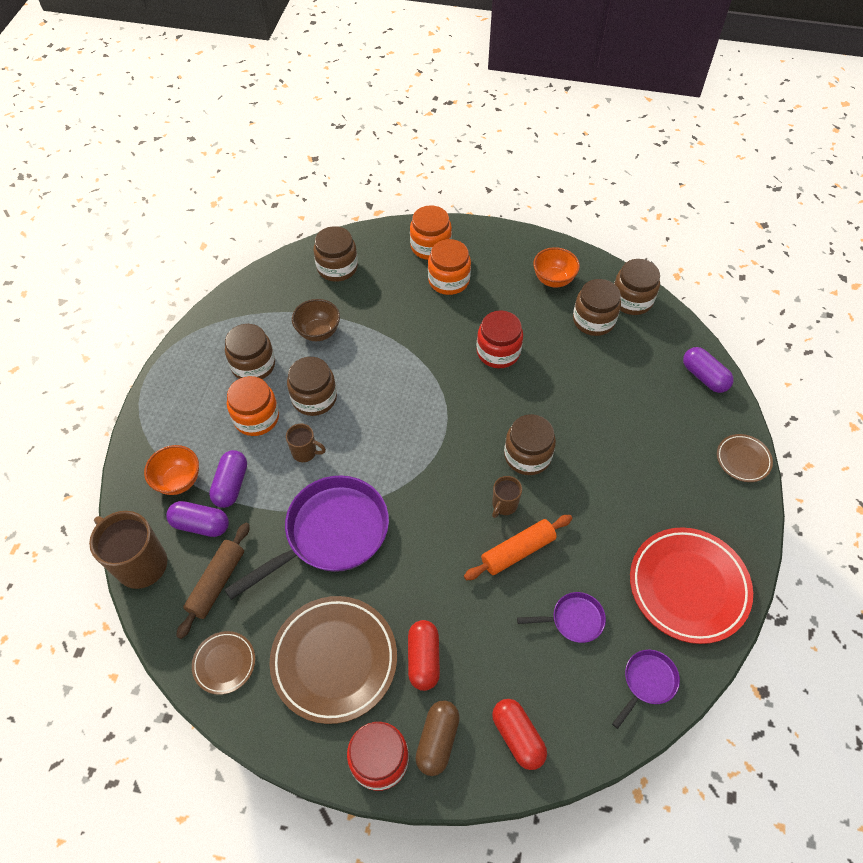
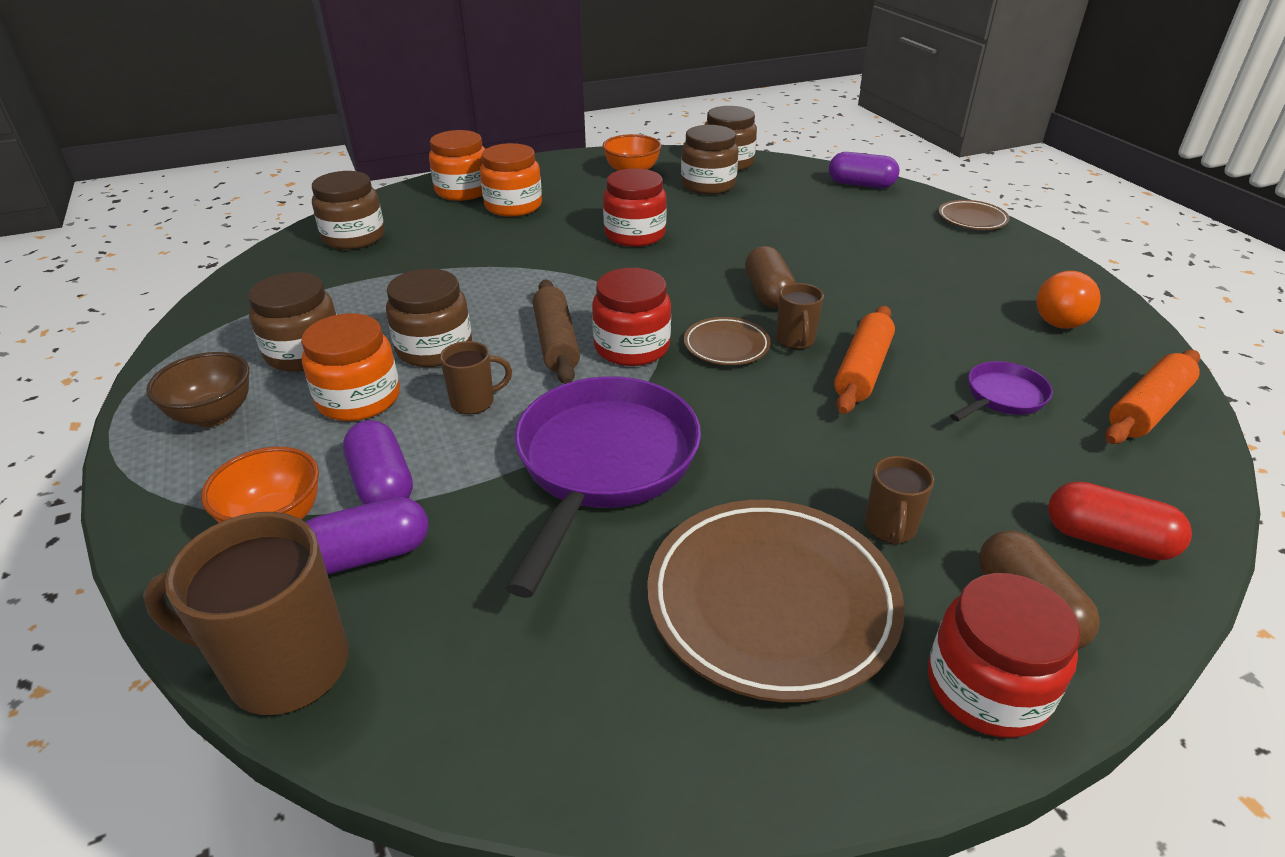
camera: 35 degrees left, 20 degrees down
brown rolling pin [176,523,250,639] -> brown rolling pin moved to [533,280,580,384]
brown plate [192,631,255,695] -> brown plate moved to [684,317,771,365]
brown bowl [292,299,340,341] -> brown bowl moved to [146,352,249,427]
red capsule [408,620,440,691] -> brown mug [865,456,934,546]
brown jar [504,414,556,475] -> brown capsule [745,246,796,309]
purple pan [612,650,680,729] -> orange rolling pin [1105,350,1200,444]
red plate [630,527,753,644] -> orange light bulb [1036,271,1101,329]
none -> red jar [592,268,671,366]

